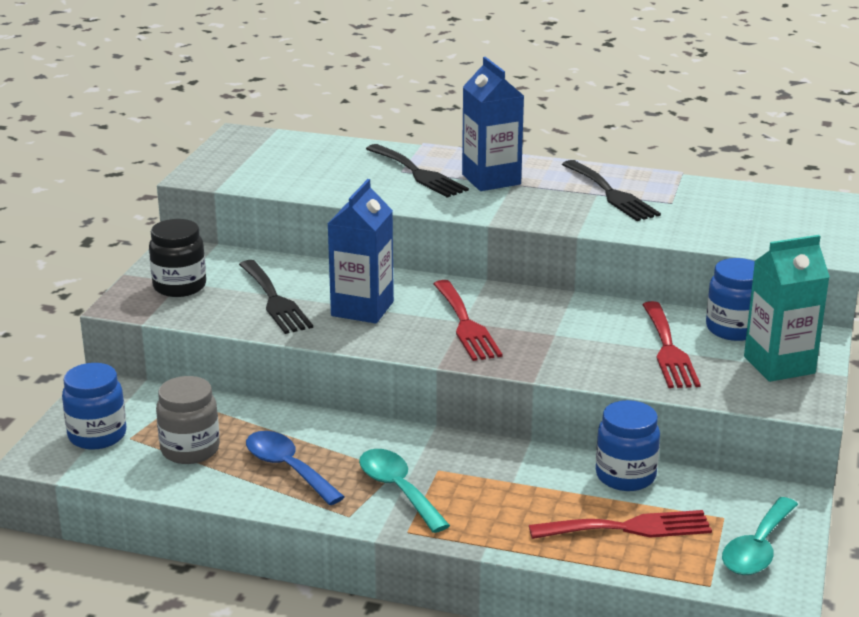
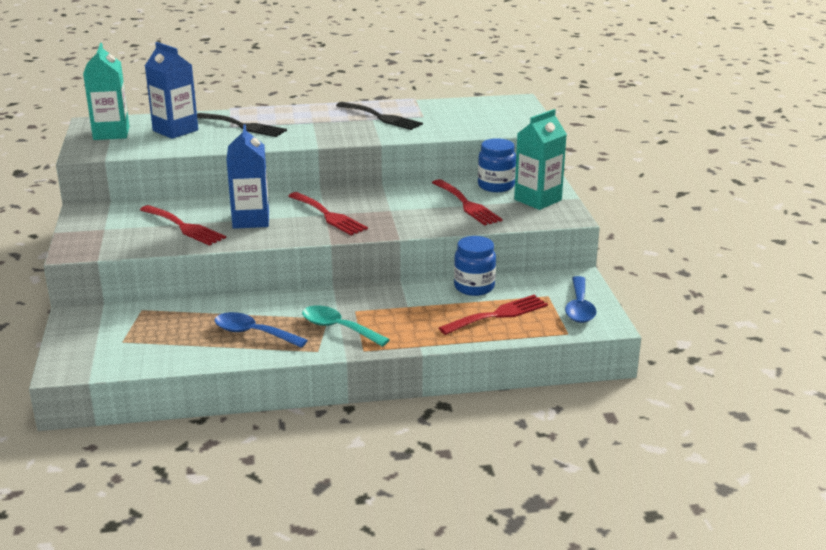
camera: 25 degrees left, 0 degrees up
blue jar [62,363,127,450] -> none
black jar [149,219,206,297] -> none
grey jar [156,376,220,464] -> none
black fork [239,260,313,334] -> red fork [140,205,226,246]
blue carton [462,57,524,191] -> blue carton moved to [145,42,198,139]
turquoise spoon [722,497,798,575] -> blue spoon [565,276,597,323]
none -> turquoise carton [83,43,129,140]

